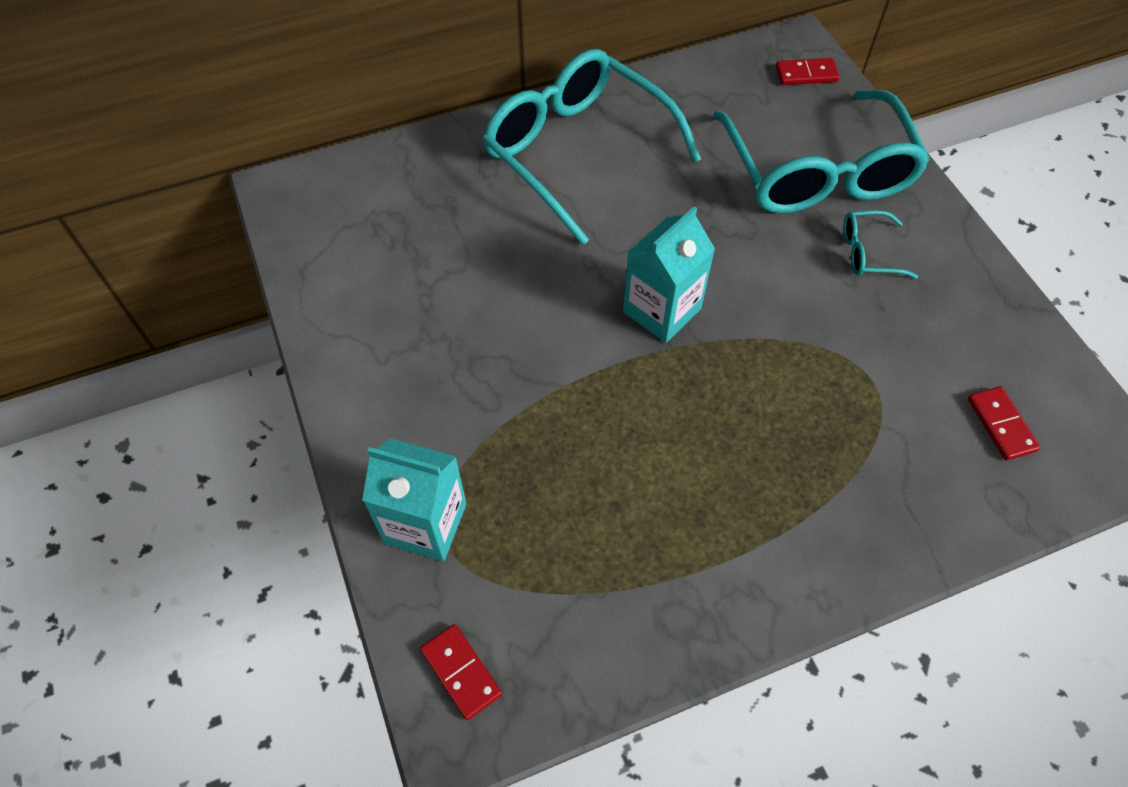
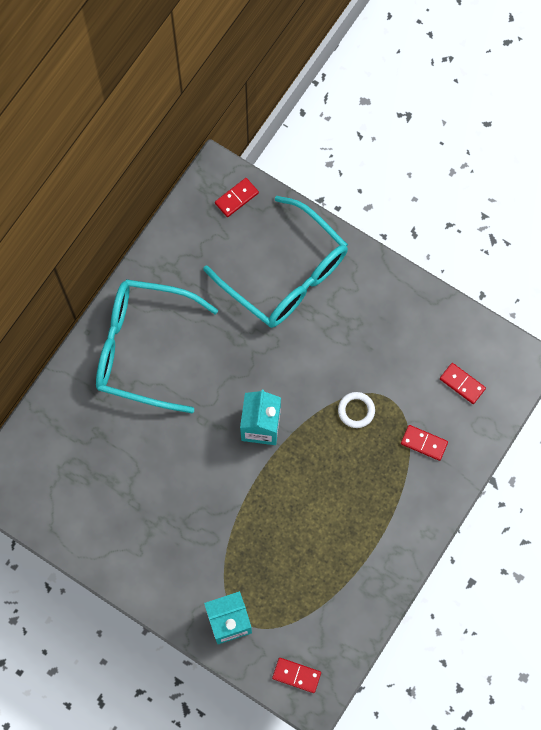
camera: 35 degrees left, 15 degrees up
turquoise glasses [843,210,918,279] -> none
none -> white ring [338,392,375,428]
none -> red domino [401,425,448,461]

